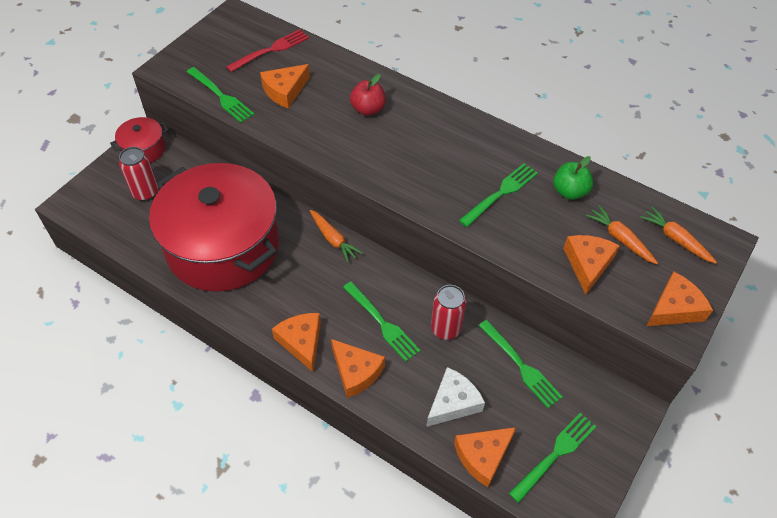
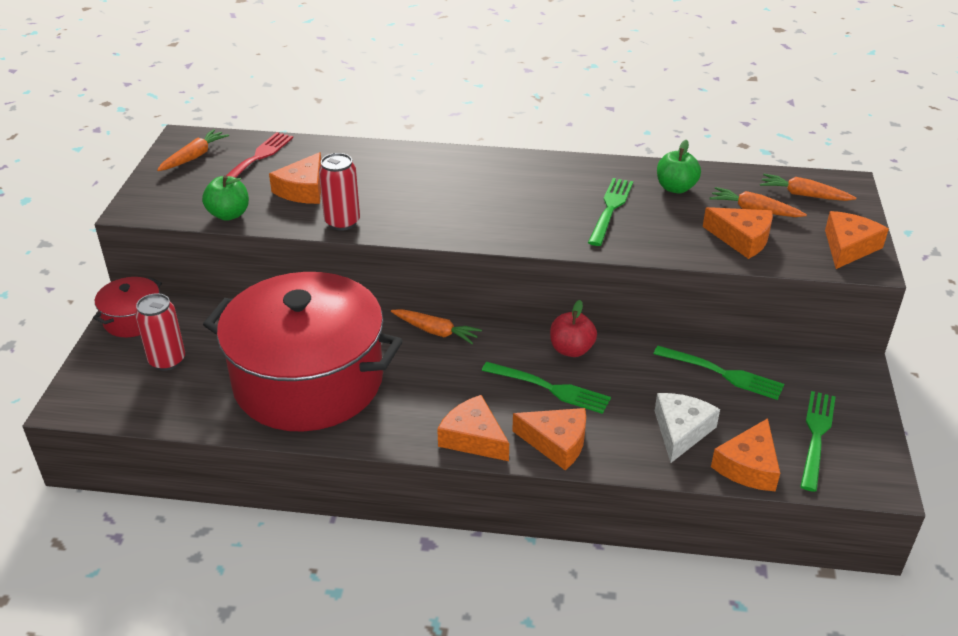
camera: 25 degrees left, 15 degrees down
green fork [187,67,255,123] -> green apple [202,175,249,221]
red apple [350,74,386,116] -> red apple moved to [550,300,597,357]
red can [431,285,466,340] -> red can moved to [319,153,360,231]
orange cheese [563,235,620,295] -> orange cheese turned 135 degrees clockwise [703,207,773,259]
none -> orange carrot [157,129,229,171]

